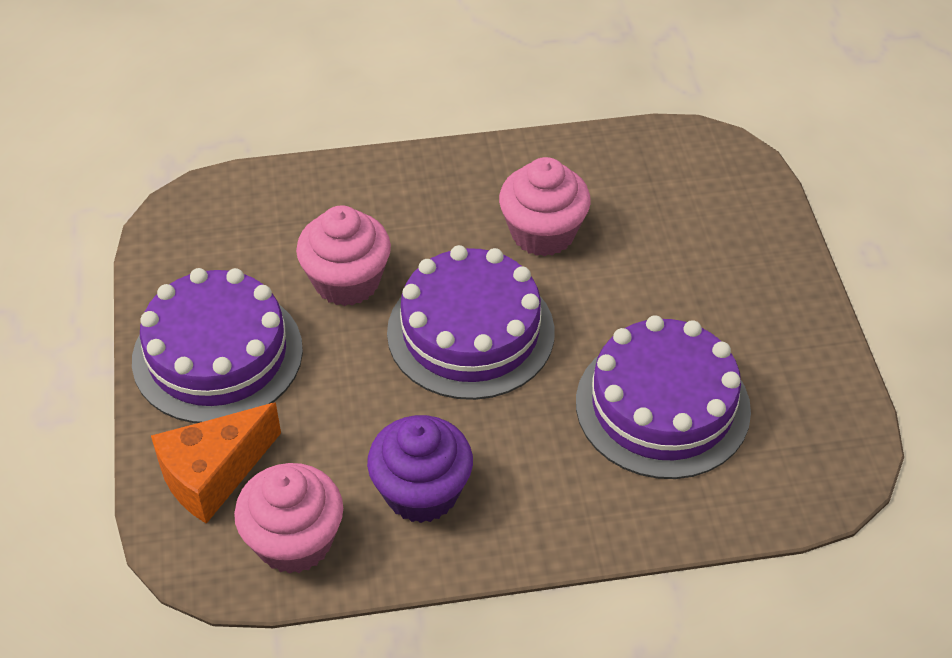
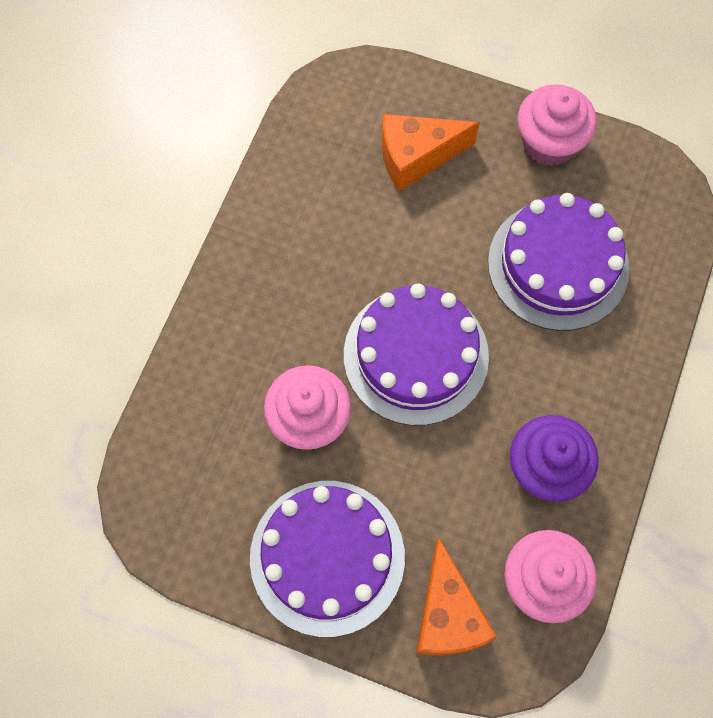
camera: 60 degrees left, 20 degrees up
pink cupcake [499,157,591,256] -> pink cupcake moved to [518,84,597,166]
none -> orange cheese [382,114,480,191]

